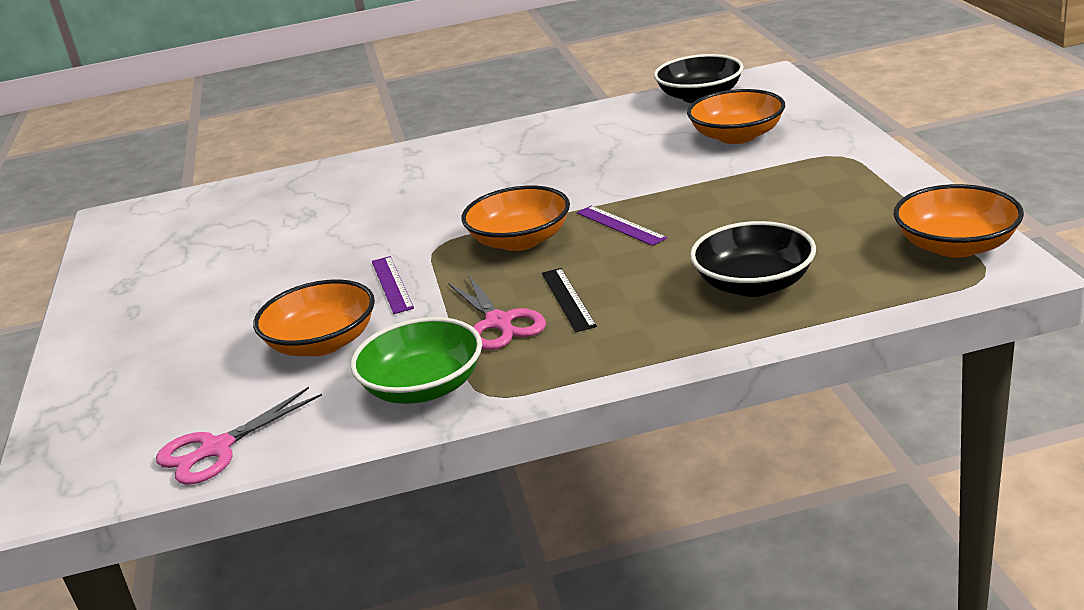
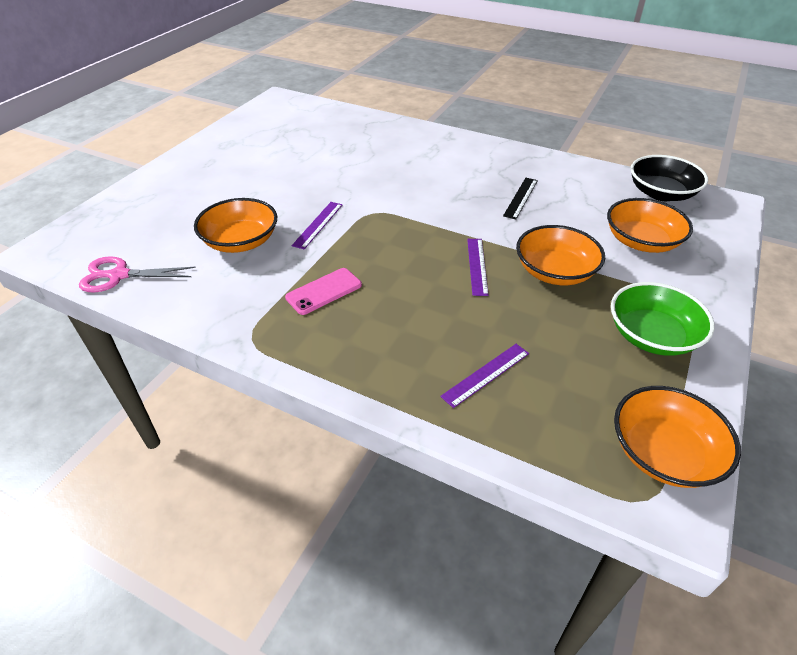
camera: 35 degrees right, 15 degrees up
green bowl [351,317,482,404] -> green bowl moved to [611,282,715,356]
pink scissors [448,274,546,350] -> pink phone [285,268,362,315]
orange bowl [461,186,570,251] -> orange bowl moved to [516,225,605,285]
black ruler [542,268,597,332] -> black ruler moved to [503,178,538,219]
black bowl [690,221,816,297] -> purple ruler [440,344,529,408]

